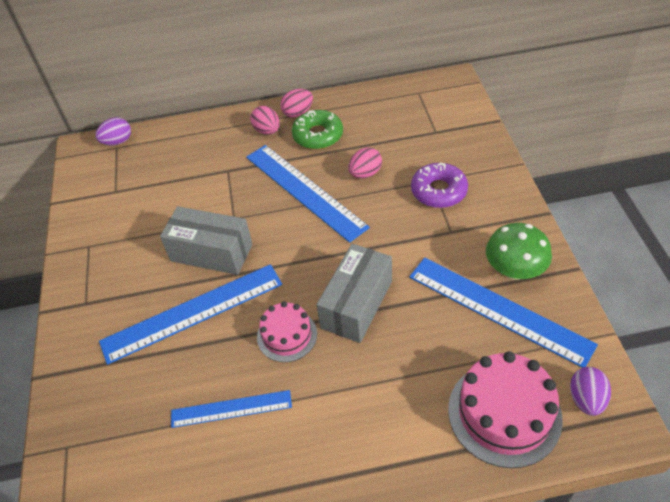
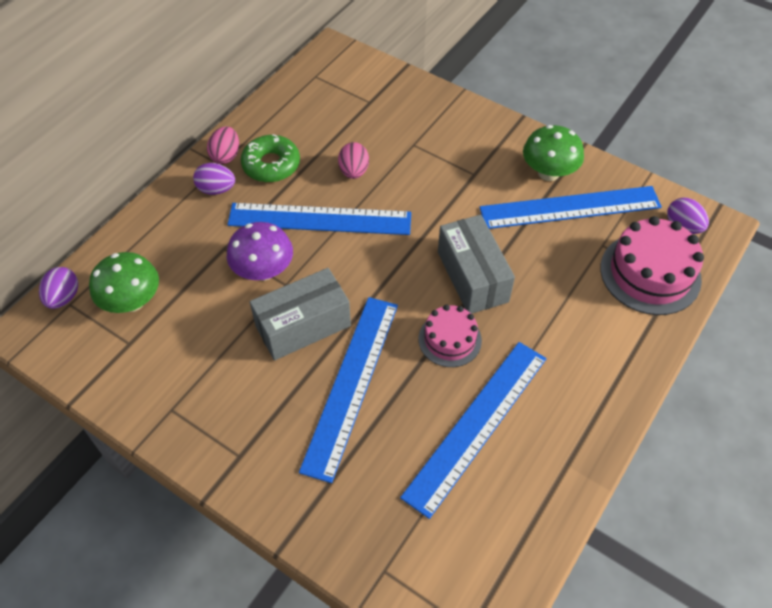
camera: 50 degrees left, 5 degrees up
blue ruler [171,390,292,428] -> blue ruler [400,342,547,519], size x1.71
pink egg [251,106,280,135] -> purple egg [193,163,235,195]
purple donut [411,162,468,208] -> none
none -> green mushroom [89,252,159,313]
none -> purple mushroom [227,222,293,281]

